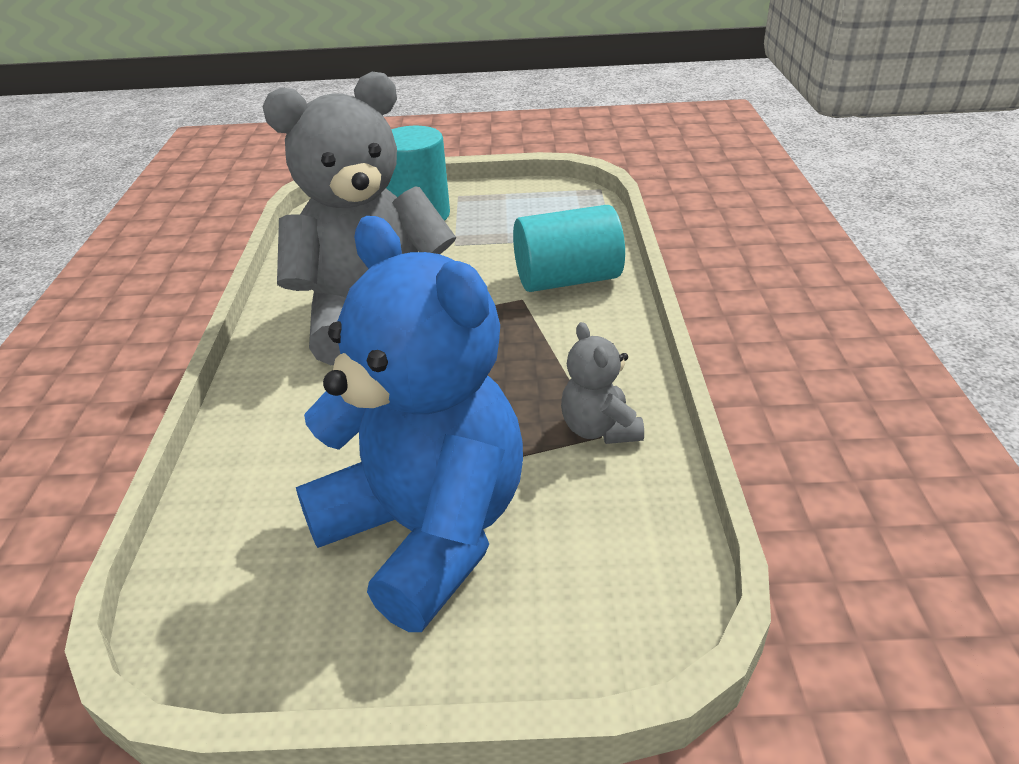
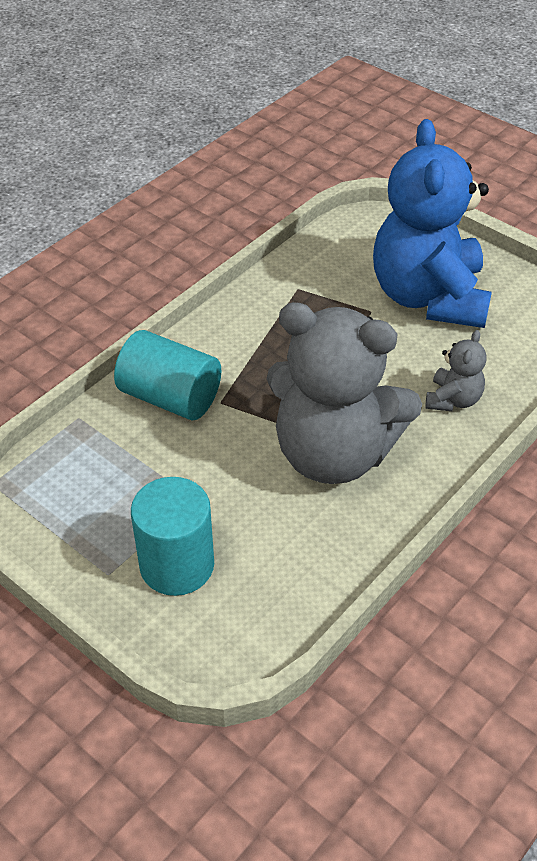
camera: 140 degrees left, 10 degrees up
grey teddy bear [561,322,644,444] -> grey teddy bear moved to [425,330,487,411]

